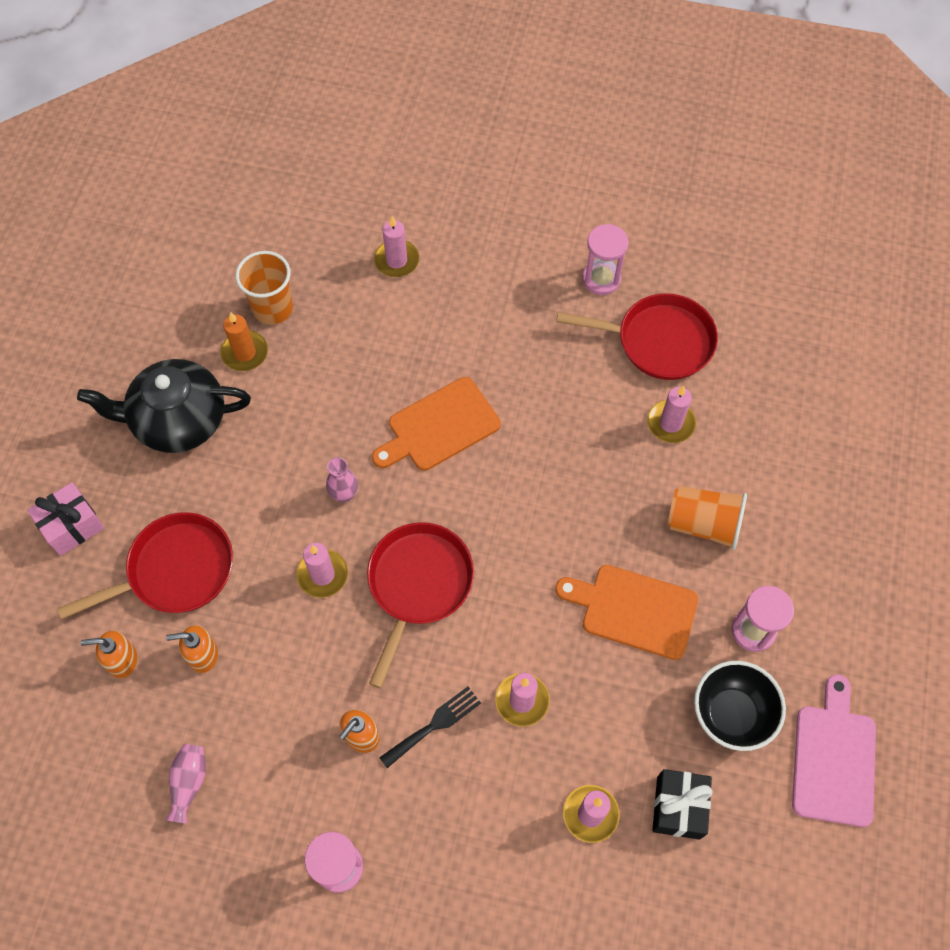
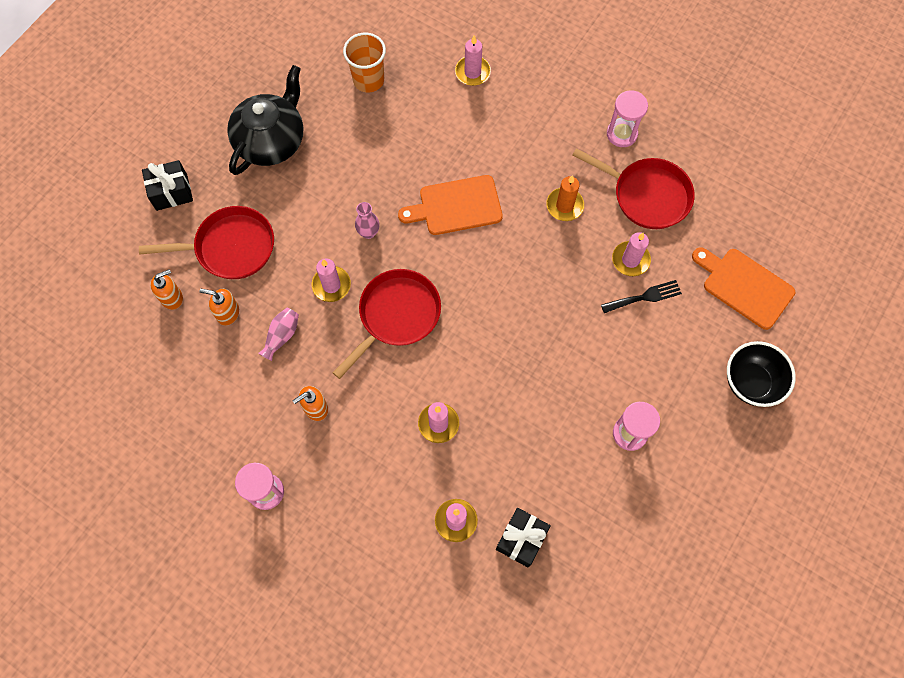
camera: 20 degrees right, 5 degrees up
pink gift [27,482,104,556] -> black gift [142,160,193,211]
black teapot [77,359,251,453] -> black teapot turned 105 degrees clockwise [227,65,303,175]
orange soap dispenser [81,630,138,678] -> orange soap dispenser turned 135 degrees clockwise [150,269,183,310]
pink vase [166,744,206,824] -> pink vase moved to [258,308,299,361]
orange candle [220,312,268,371] -> orange candle moved to [546,175,584,221]
black fork [379,687,481,768] -> black fork moved to [601,280,682,313]
orange cutting board [555,565,698,660] -> orange cutting board moved to [692,247,795,330]
orange cup [668,486,747,550] -> none
black bowl [694,661,786,751] -> black bowl moved to [727,341,796,407]
pink cutting board [792,675,876,827] -> none

